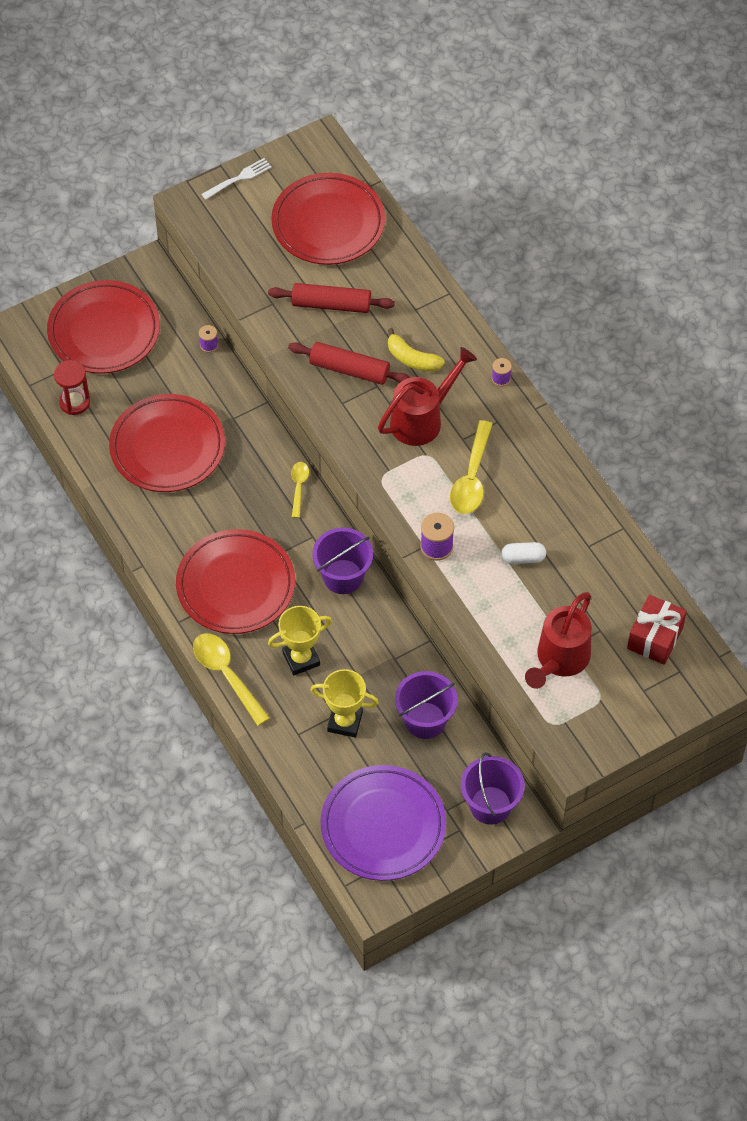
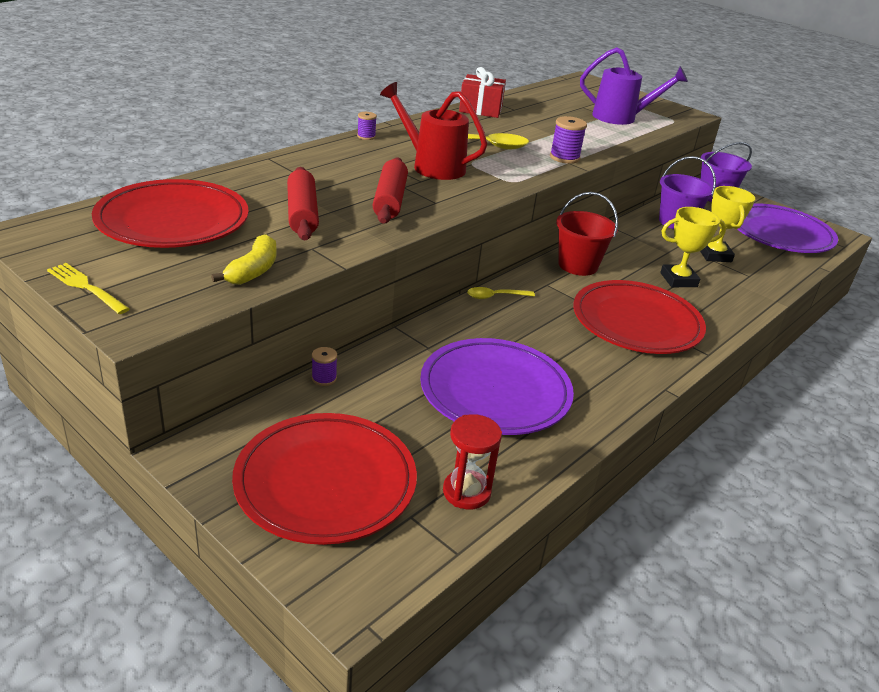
camera: 110 degrees left, 25 degrees down
red plate [109,394,225,492] -> purple plate [420,338,574,435]
yellow spoon [193,633,270,726] -> none
white fork [201,158,272,200] -> yellow fork [47,263,130,314]
yellow trophy [268,606,332,675] -> yellow trophy turned 60 degrees counterclockwise [660,207,726,287]
purple bucket [312,528,373,594] -> red bucket [556,192,618,276]
yellow banana [388,328,445,372] -> yellow banana moved to [211,234,277,285]
white capsule [501,542,546,564] -> none
red watering can [525,592,592,689] -> purple watering can [580,47,688,125]
red gift [627,595,687,665] -> red gift moved to [459,67,506,118]

